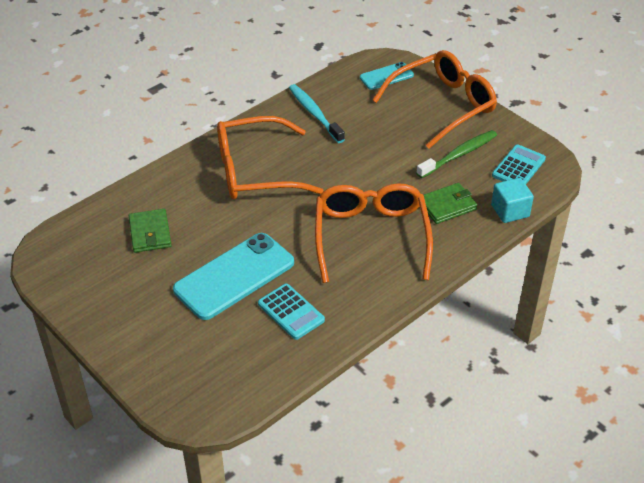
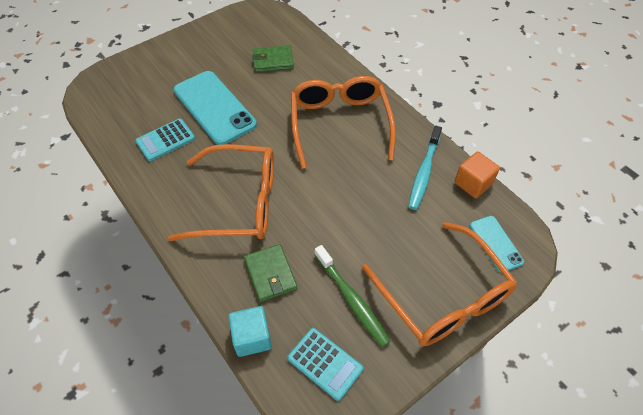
camera: 95 degrees right, 10 degrees up
turquoise toothbrush [289,84,345,143] -> turquoise toothbrush turned 135 degrees clockwise [408,126,442,210]
none -> orange cube [454,151,500,198]

